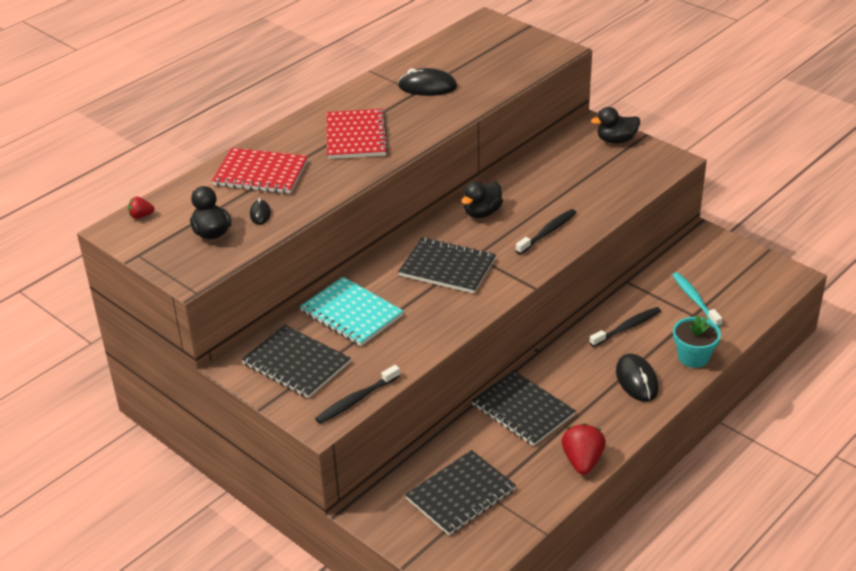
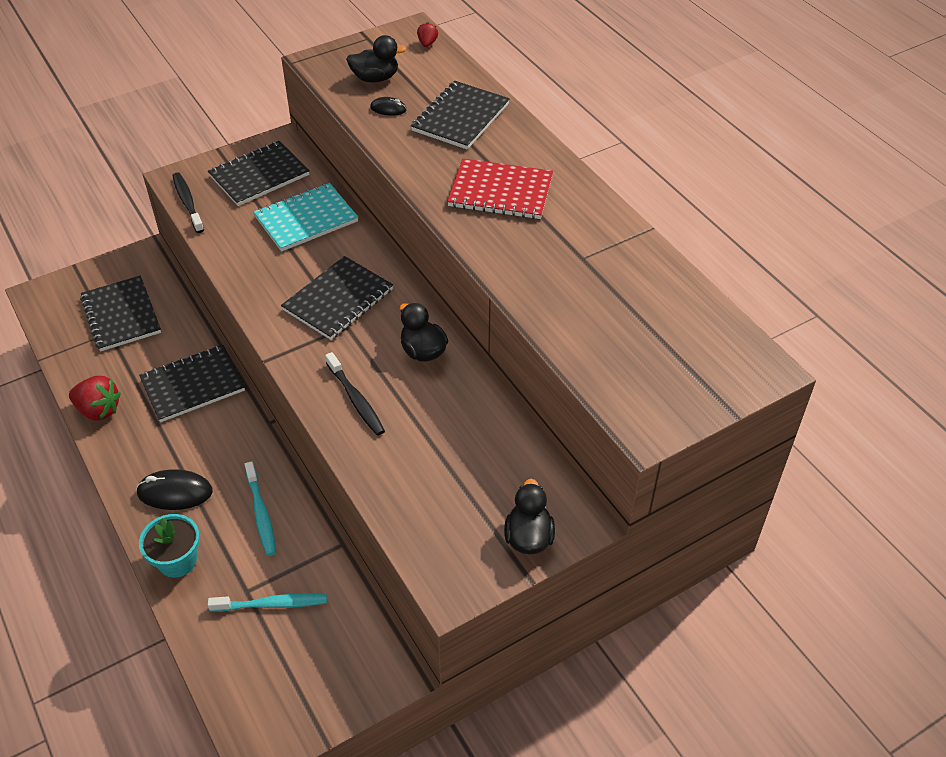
camera: 105 degrees right, 10 degrees up
red notebook [212,148,308,194] -> black notebook [411,81,510,150]
black mouse [398,68,457,96] -> none
black toothbrush [589,307,661,347] -> turquoise toothbrush [245,461,276,556]

